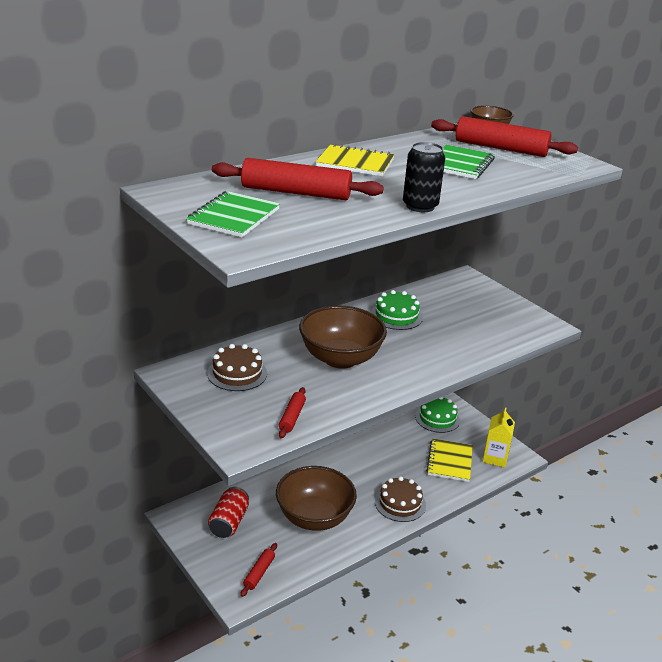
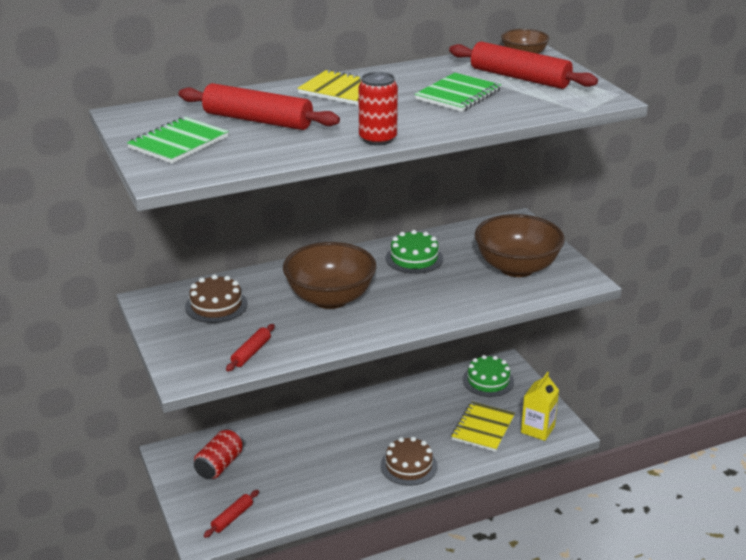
camera: 15 degrees right, 0 degrees up
brown bowl [276,466,357,531] -> brown bowl moved to [475,214,565,277]
black can [403,142,445,212] -> red can [358,72,398,146]

